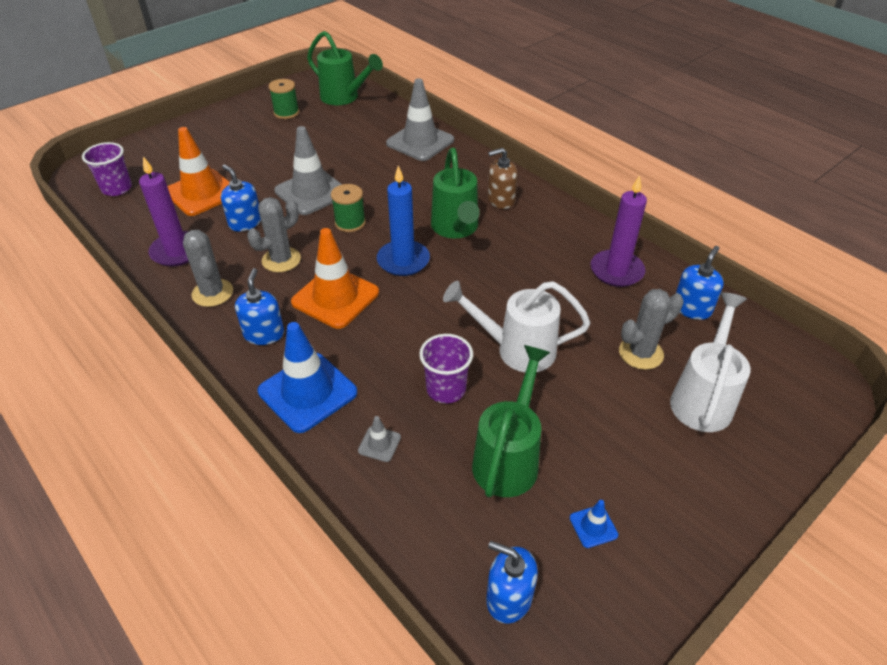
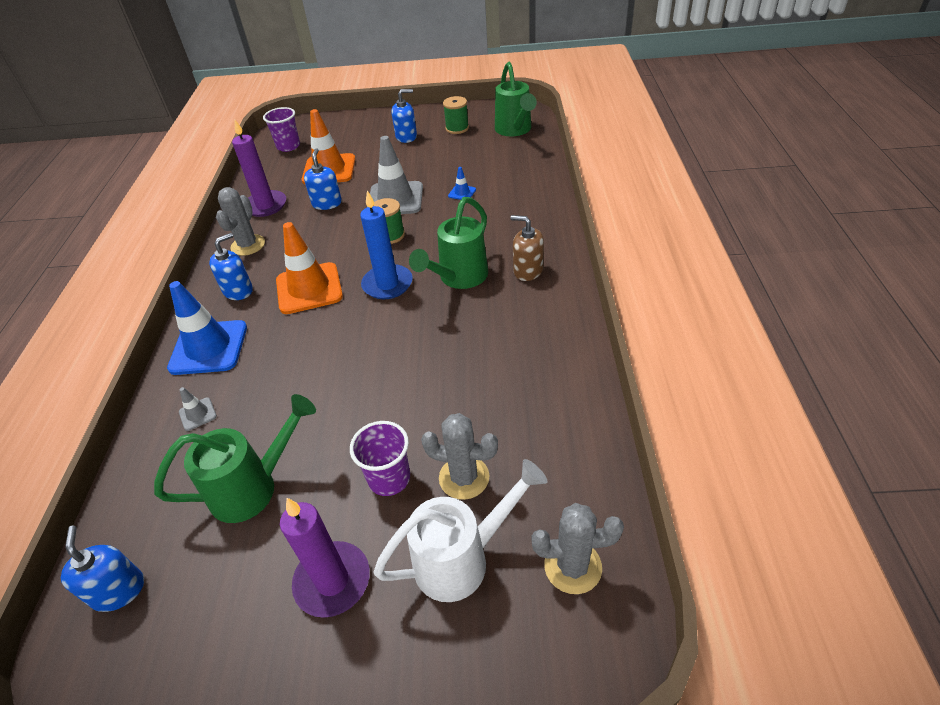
camera: 45 degrees right, 0 degrees up
grey cactus [247,197,301,272] -> grey cactus moved to [531,503,624,594]
grey traffic cone [386,78,454,161] -> none
purple cup [419,334,473,403] -> purple cup moved to [350,421,410,496]
white watering can [443,281,590,372] -> none
blue traffic cone [570,500,618,548] -> blue traffic cone moved to [448,167,476,200]
purple candle [591,175,647,287] -> purple candle moved to [280,498,370,618]
blue soap dispenser [676,246,724,320] -> blue soap dispenser moved to [391,89,417,143]

